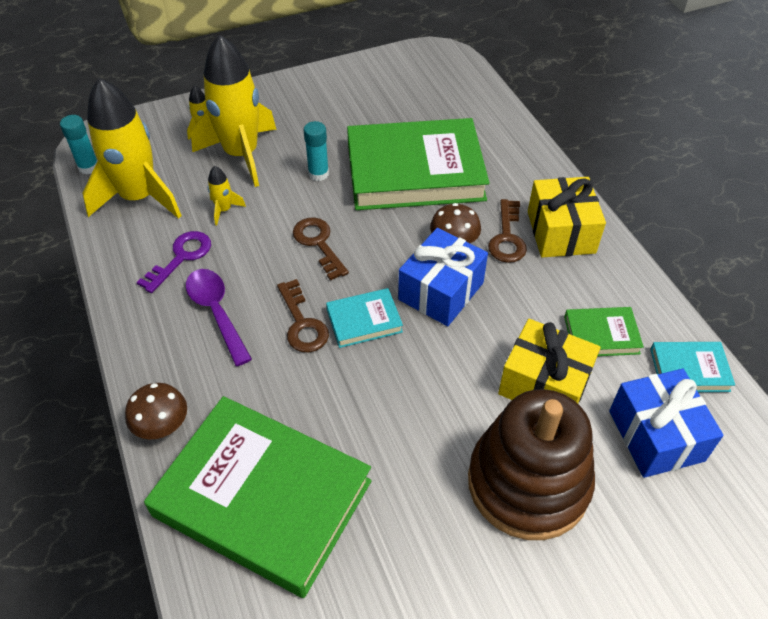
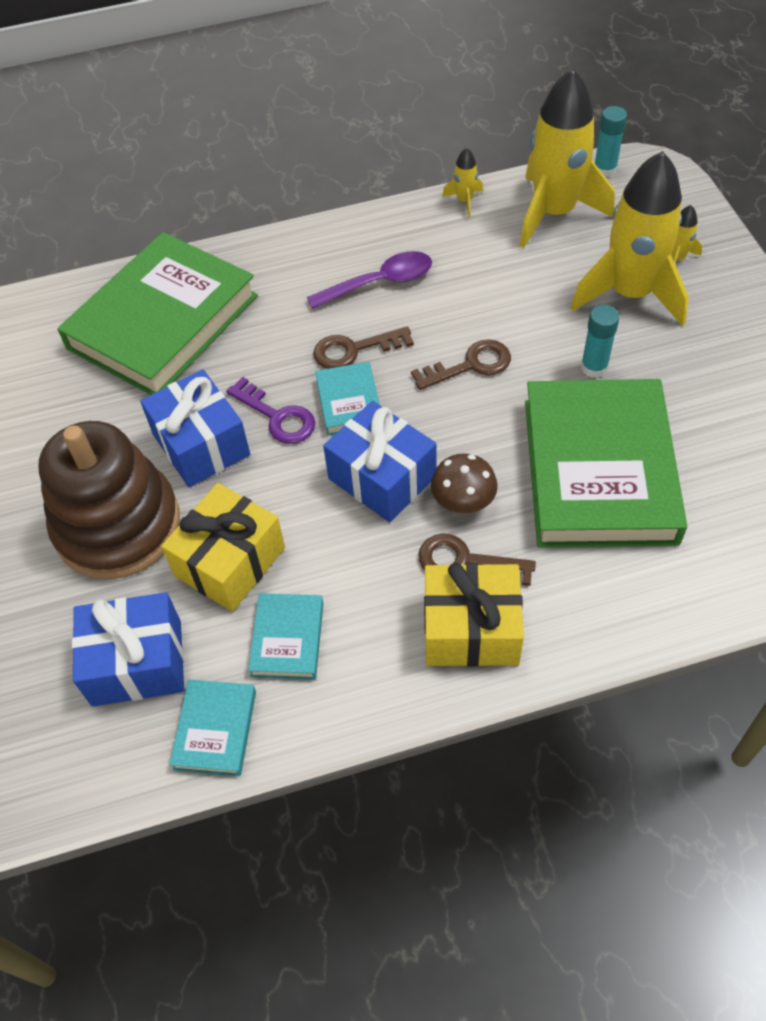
camera: 100 degrees right, 5 degrees up
brown mushroom [125,383,187,439] -> none
purple key [137,231,211,293] -> purple key moved to [226,377,315,444]
yellow rocket [208,166,246,225] -> yellow rocket moved to [442,148,483,217]
green book [564,307,644,356] -> turquoise book [248,593,324,680]
none -> blue gift [140,369,250,487]

